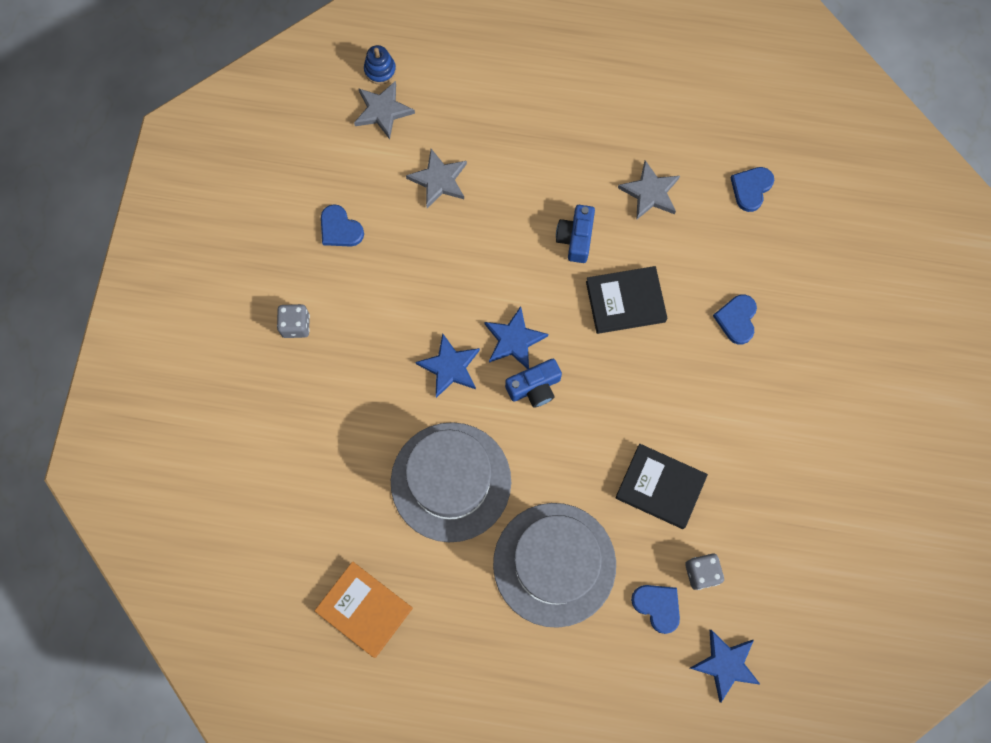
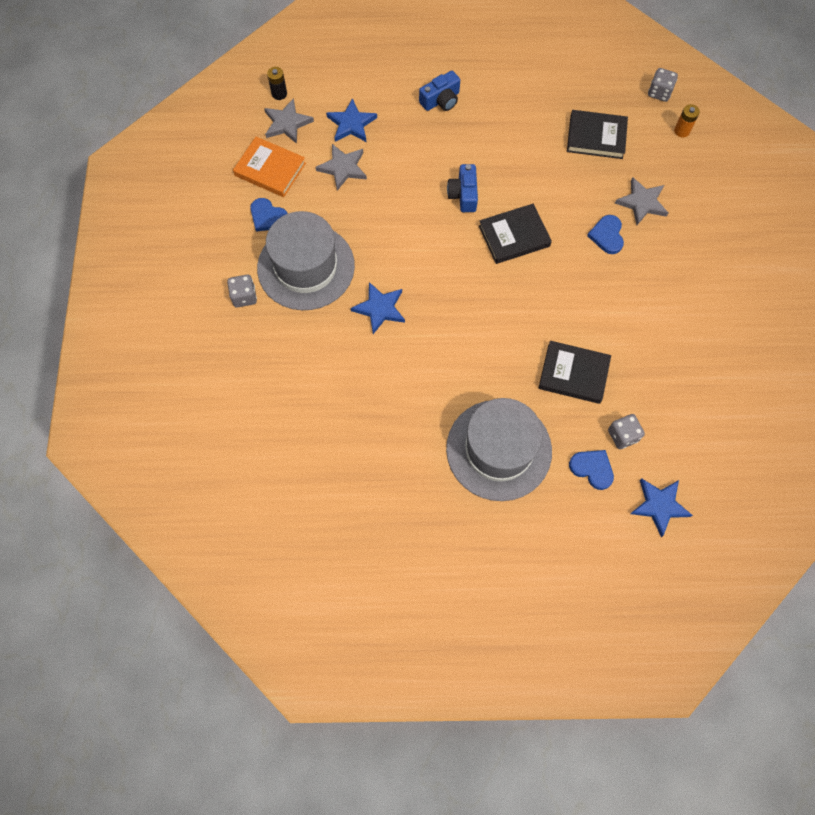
camera: 10 degrees left, 5 degrees down
orange book [315,561,413,658] -> orange book moved to [233,137,306,197]
blue stacking toy [364,45,396,84] -> black battery [267,67,287,100]
grey hat [391,422,511,542] -> grey hat moved to [257,211,355,310]
blue star [484,306,548,369] -> blue star moved to [326,98,377,142]
blue camera [505,359,562,408] -> blue camera moved to [419,71,460,111]
grey star [618,160,680,220] -> grey star moved to [615,177,668,225]
blue heart [731,167,774,212] -> black book [567,110,628,159]
none -> grey dice [648,68,678,102]
none -> orange battery [674,104,700,137]

